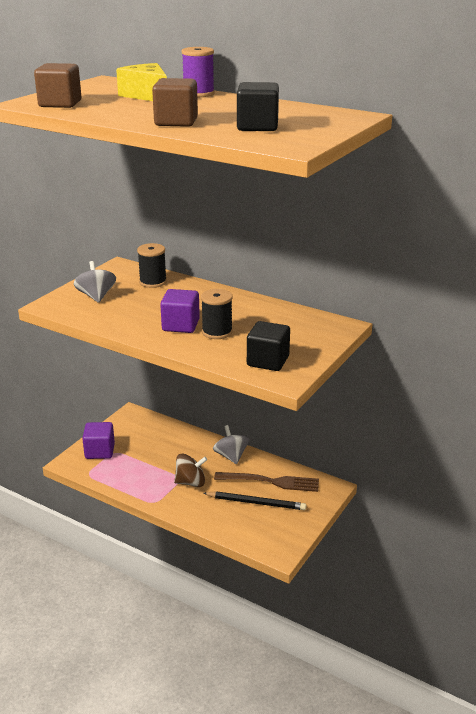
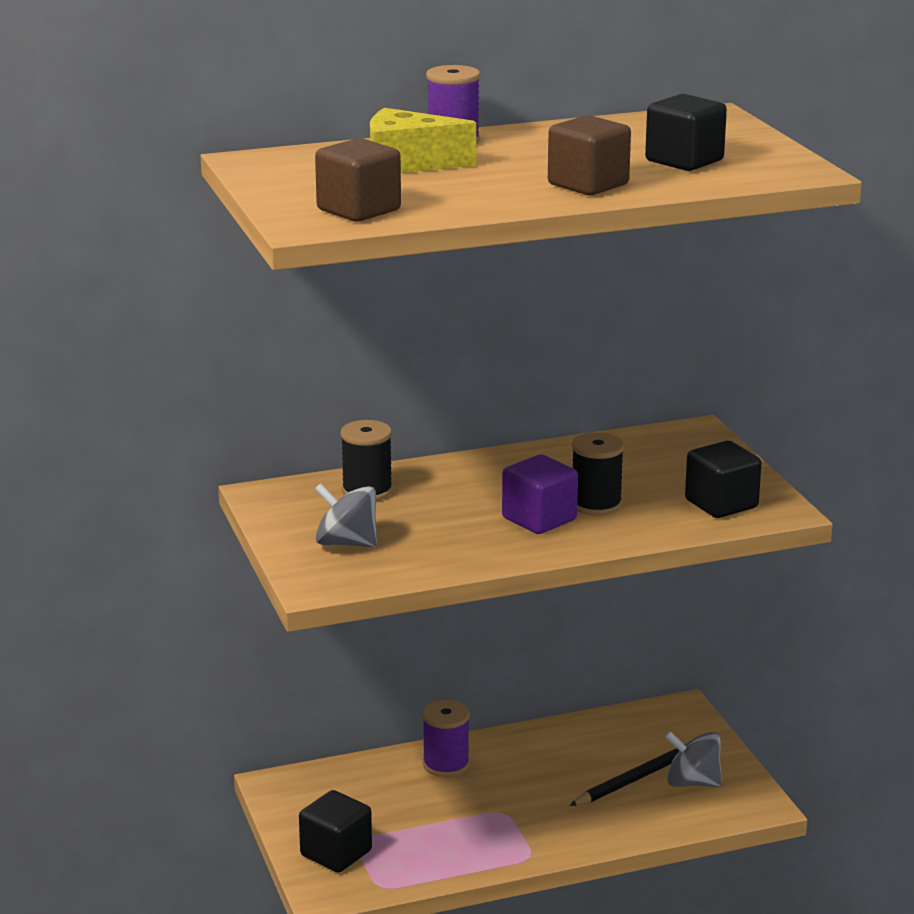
camera: 50 degrees left, 5 degrees down
purple cube [82,422,115,459] -> black cube [299,790,372,873]
brown spinning top [174,454,207,487] -> none
grey spinning top [213,425,250,464] -> grey spinning top moved to [665,731,722,787]
brown fork [214,472,319,492] -> none
none -> purple spool [422,700,470,777]

